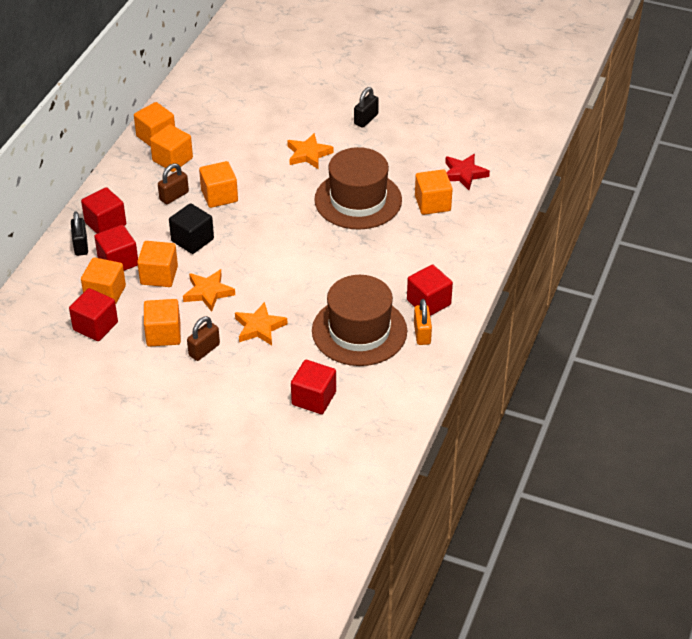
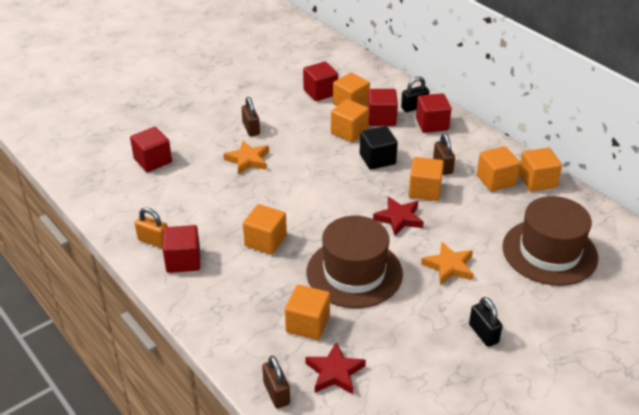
camera: 120 degrees right, 5 degrees down
black padlock [71,211,88,256] -> black padlock turned 45 degrees counterclockwise [401,77,429,112]
orange cube [144,299,181,347] -> orange cube moved to [243,204,287,255]
orange star [183,269,235,312] -> none
brown hat [312,275,407,366] -> brown hat moved to [502,196,598,286]
none -> brown padlock [262,355,290,408]
none -> red star [373,197,424,236]

